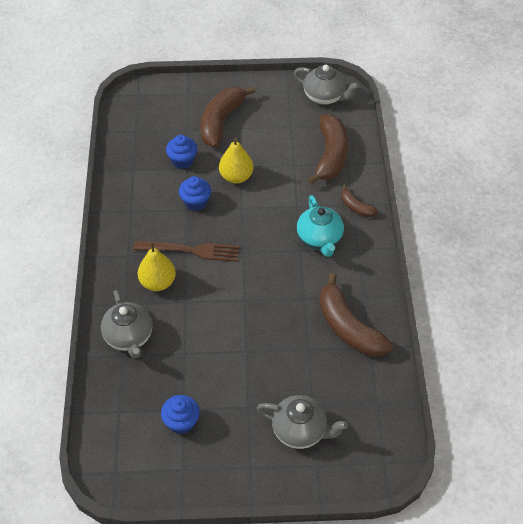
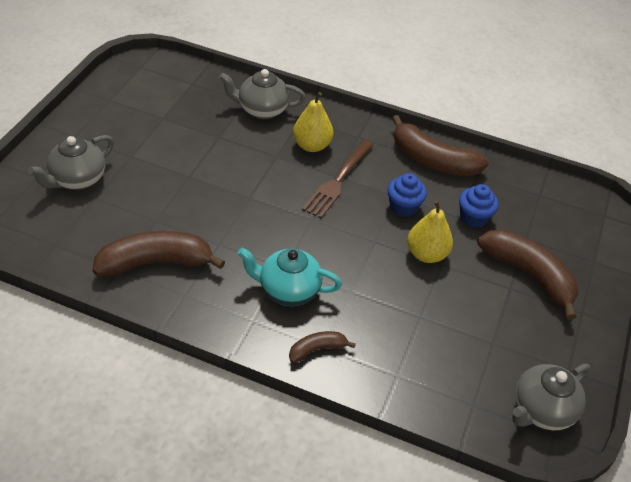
camera: 110 degrees right, 5 degrees down
blue cupcake [161,395,200,434] -> none
brown banana [307,115,348,185] -> brown banana moved to [392,115,489,177]

